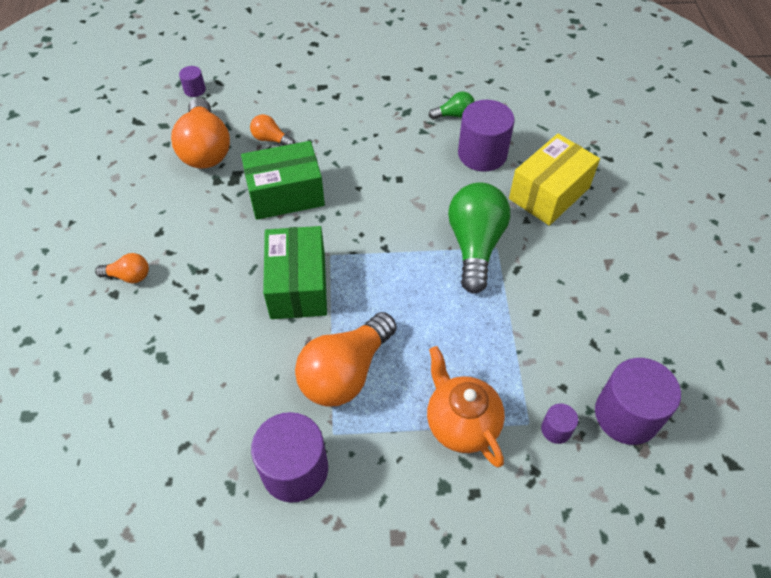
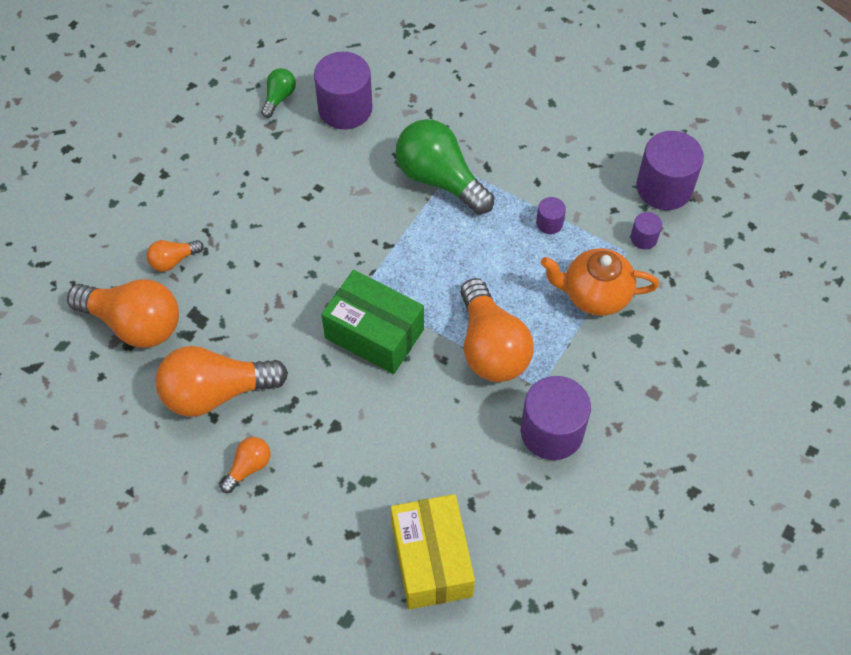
camera: 55 degrees left, 5 degrees up
purple cylinder [179,66,206,97] -> purple cylinder moved to [536,197,566,234]
green box [241,141,325,220] -> none
yellow box [509,134,600,226] -> yellow box moved to [391,494,475,609]
none -> orange light bulb [156,346,288,417]

